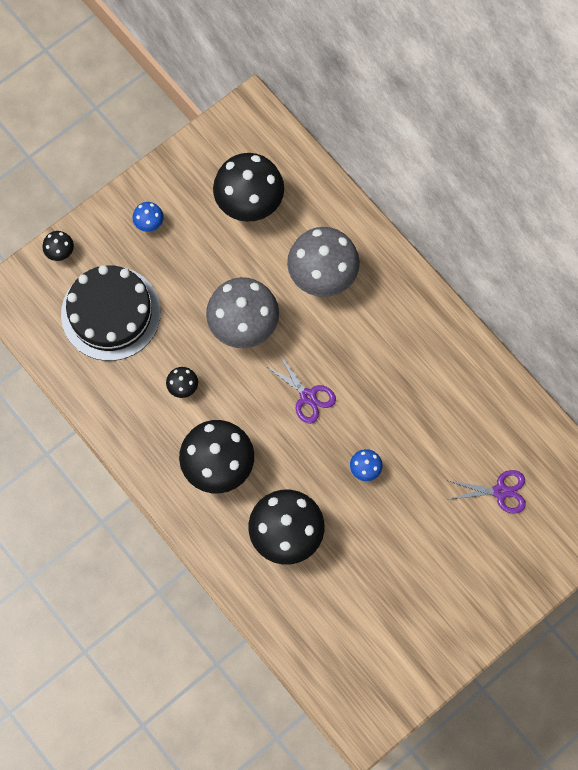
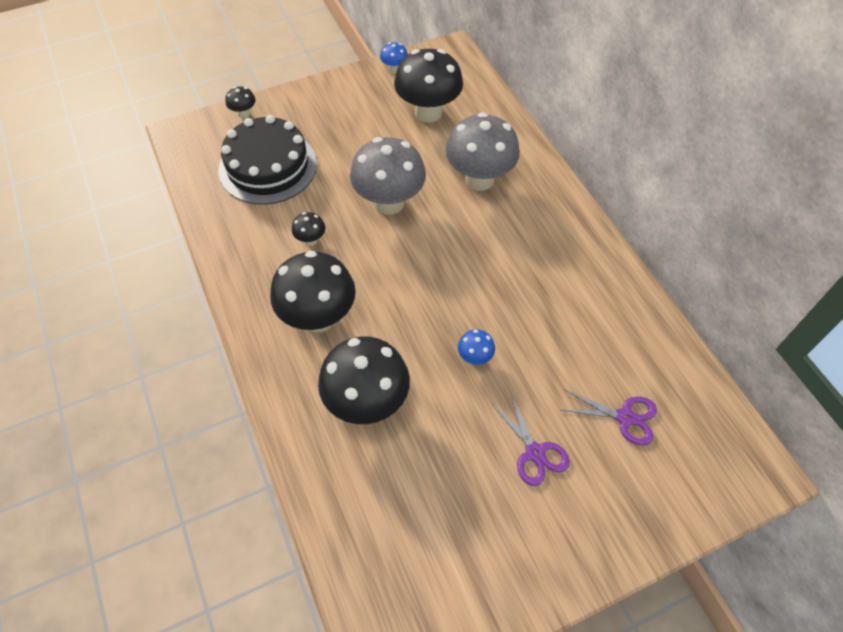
camera: 15 degrees right, 15 degrees down
blue mushroom [133,202,164,232] -> blue mushroom moved to [380,42,408,73]
purple scissors [265,353,336,424] -> purple scissors moved to [491,394,570,486]

